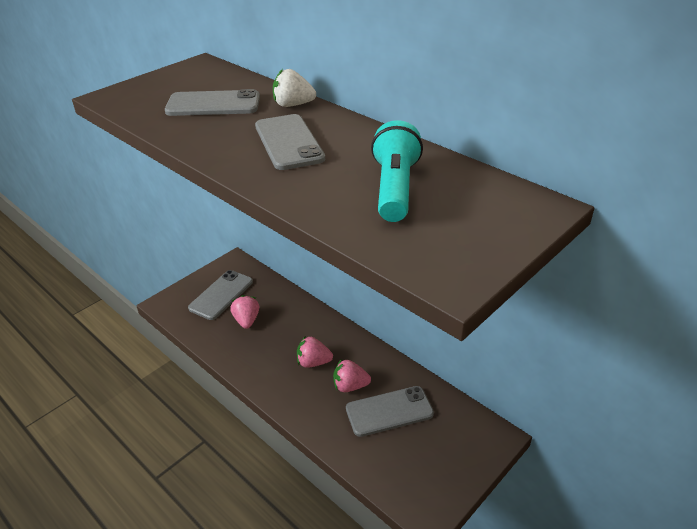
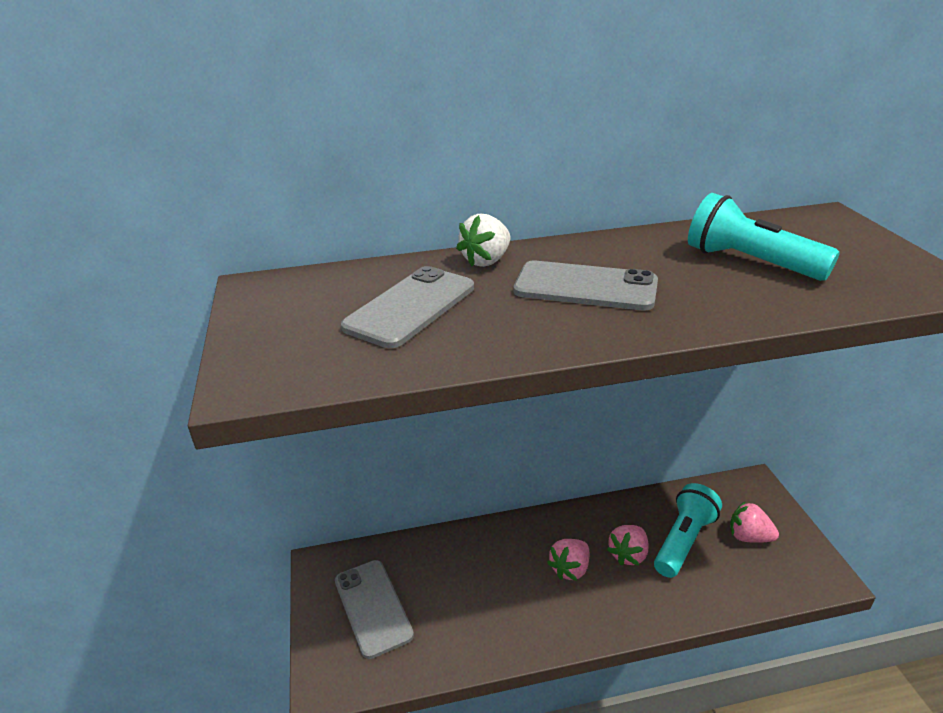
camera: 55 degrees left, 5 degrees down
pink strawberry [230,295,259,329] -> pink strawberry moved to [730,501,779,543]
grey phone [346,386,434,437] -> turquoise flashlight [654,483,722,578]

